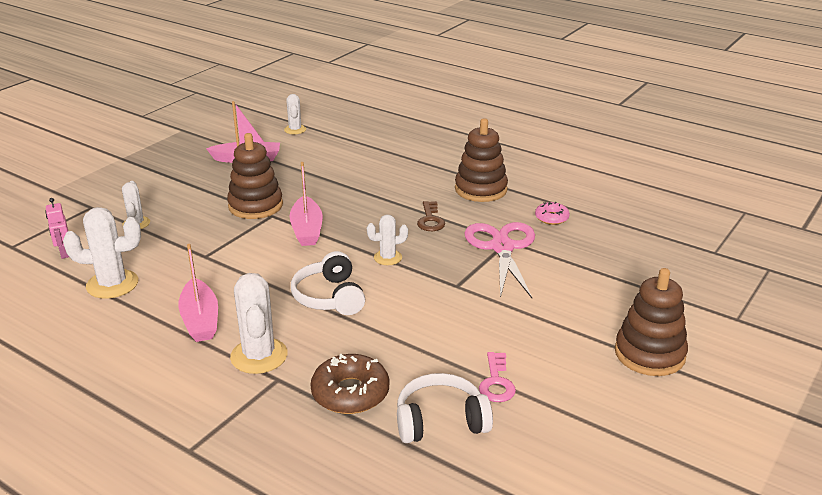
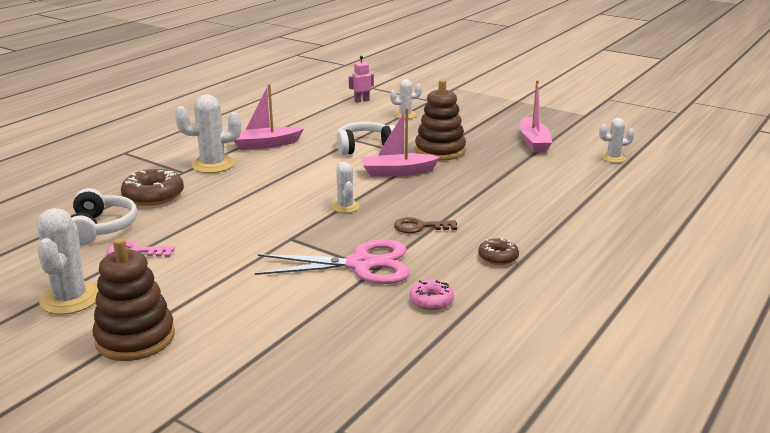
camera: 90 degrees right, 5 degrees down
white cactus [63,207,141,299] -> white cactus moved to [37,208,99,315]
white headphones [291,251,365,315] -> white headphones moved to [337,122,395,155]
brown stacking toy [455,118,508,202] -> brown donut [478,238,519,265]

